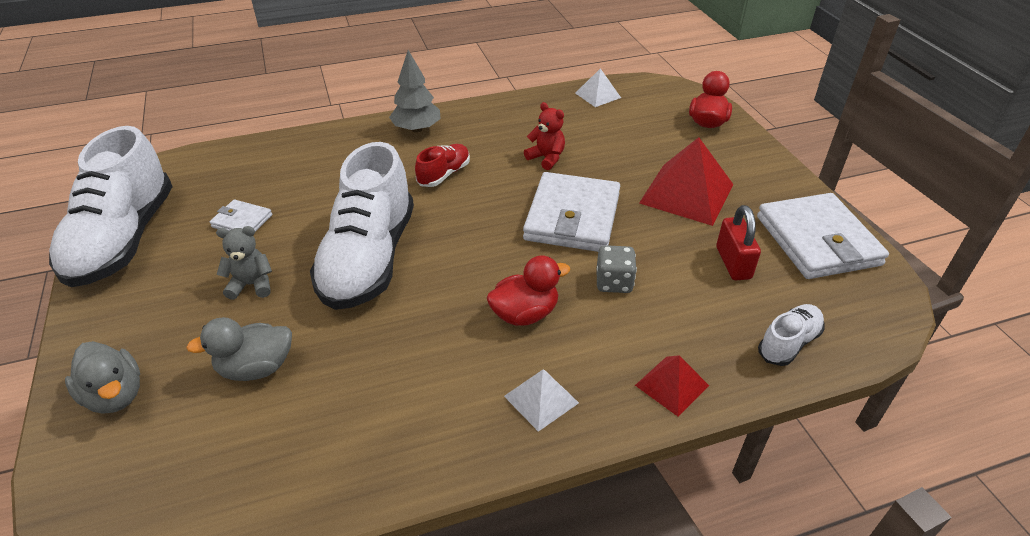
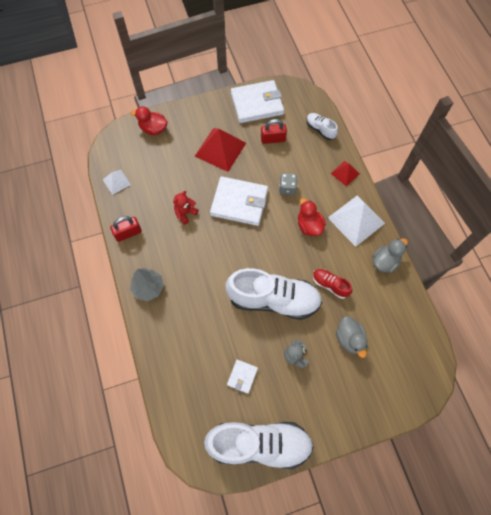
camera: 90 degrees left, 25 degrees up
grey duck [65,341,140,414] -> grey duck moved to [372,238,408,273]
red shoe [415,144,470,187] -> red shoe moved to [313,269,352,299]
white pyramid [504,370,579,432] -> white pyramid [328,196,385,247], size x1.87
none -> red padlock [110,216,142,242]

